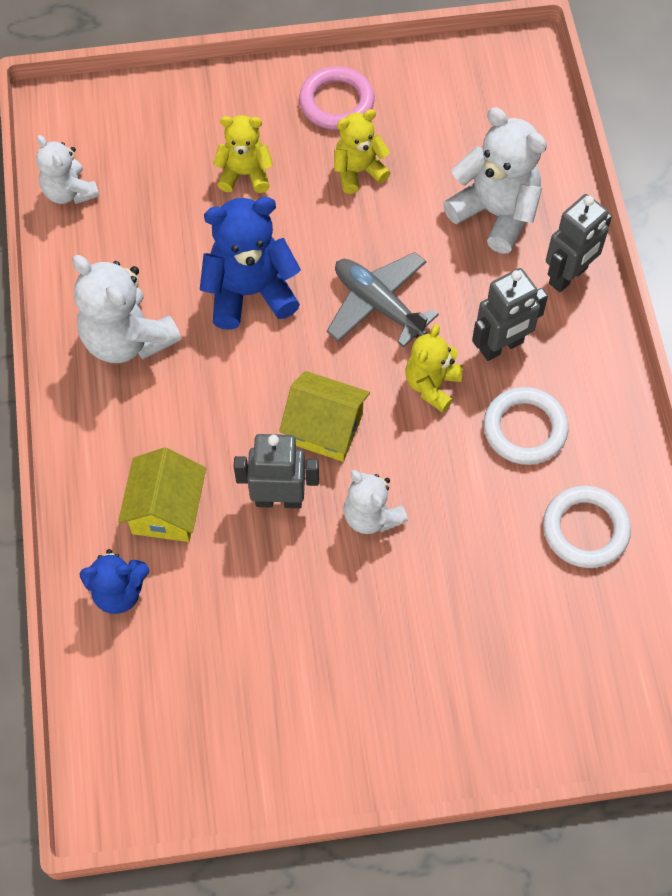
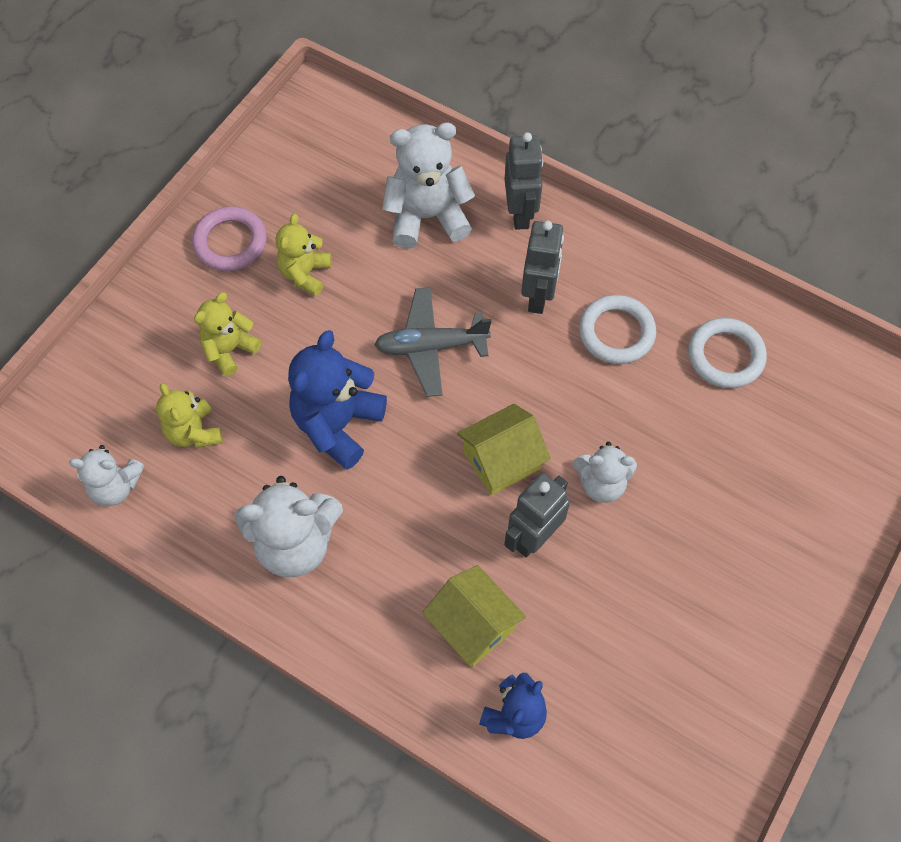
camera: 50 degrees left, 0 degrees up
yellow teddy bear [405,324,463,413] -> yellow teddy bear moved to [156,383,223,448]

